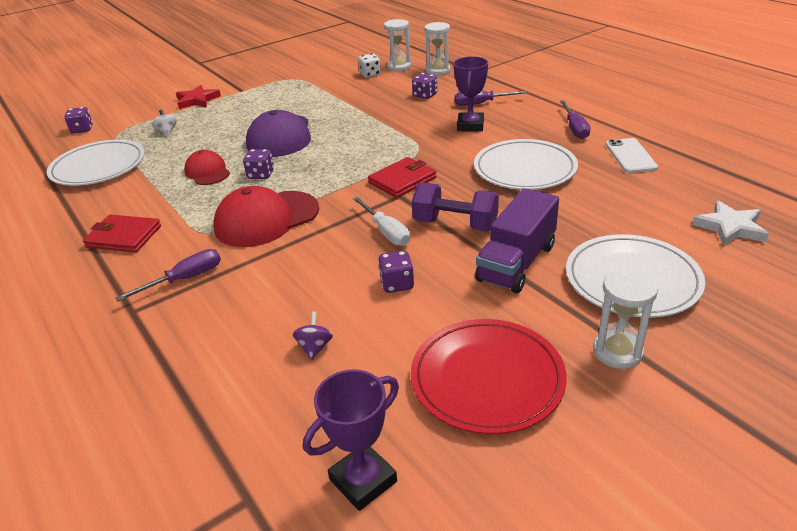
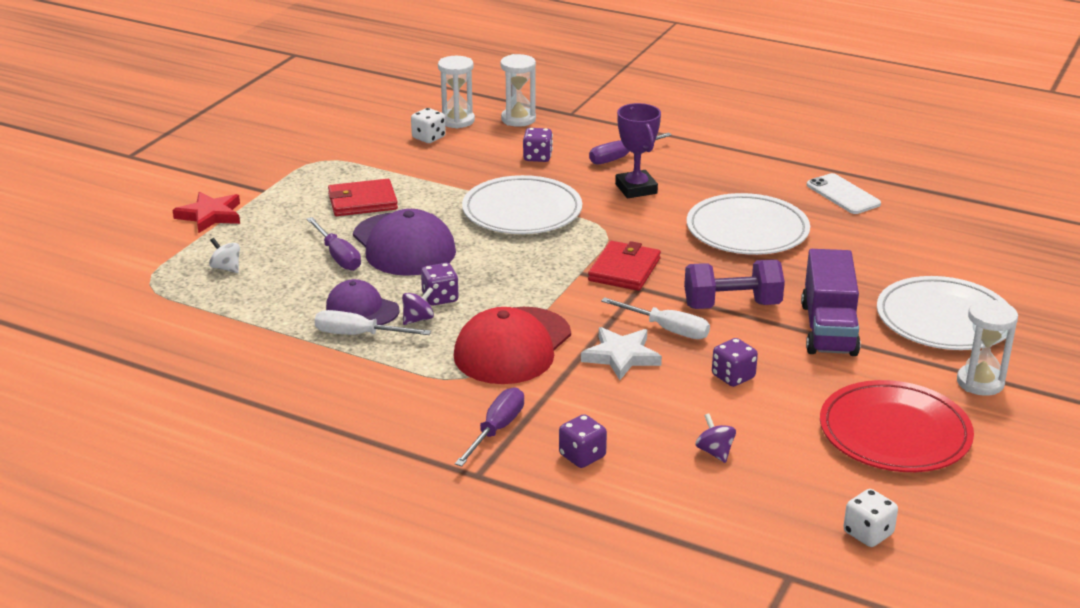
camera: 30 degrees left, 5 degrees down
white plate [47,140,145,186] -> white plate moved to [462,175,582,234]
purple dice [64,107,93,134] -> purple dice moved to [559,414,607,468]
red wallet [83,215,161,252] -> red wallet moved to [328,179,398,216]
red cap [184,150,230,185] -> purple cap [326,279,400,325]
purple trophy [303,370,399,511] -> white dice [843,489,898,547]
purple screwdriver [560,100,590,139] -> purple screwdriver moved to [307,217,361,271]
white star [692,200,769,246] -> white star moved to [581,327,662,380]
none -> white screwdriver [315,310,431,335]
none -> purple spinning top [402,287,434,325]

